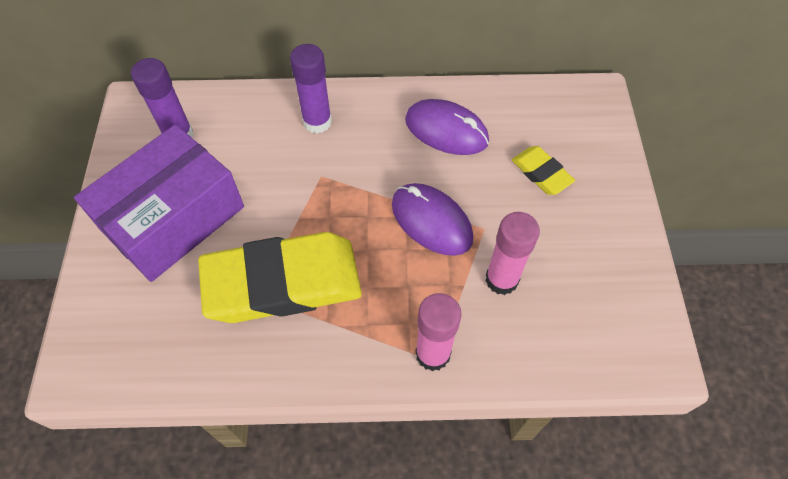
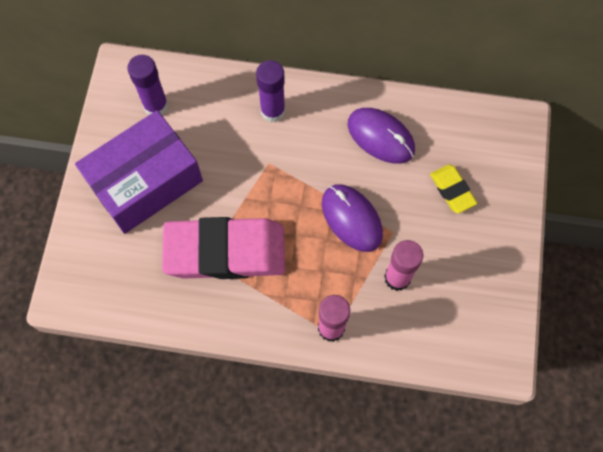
camera: 10 degrees right, 10 degrees up
yellow eraser [198,232,362,323] -> pink eraser [162,217,285,279]

